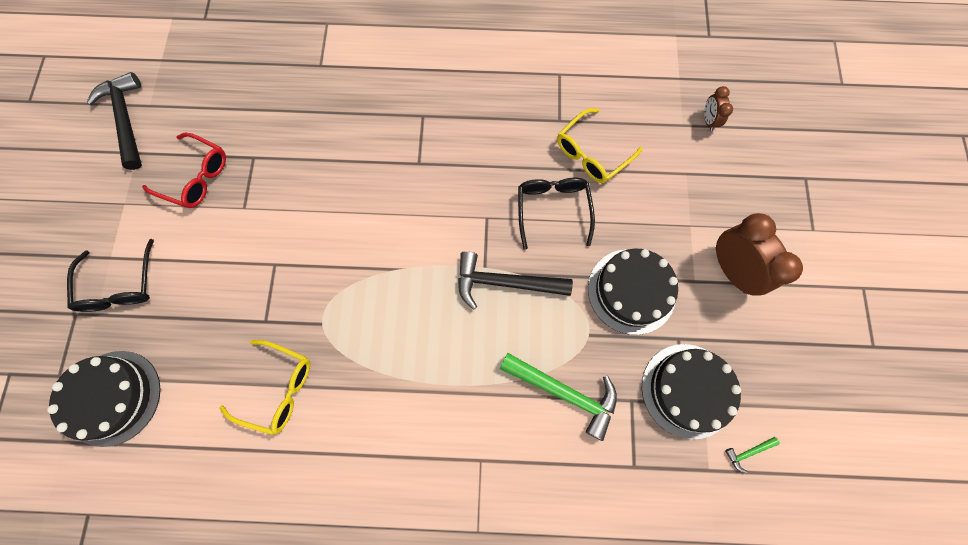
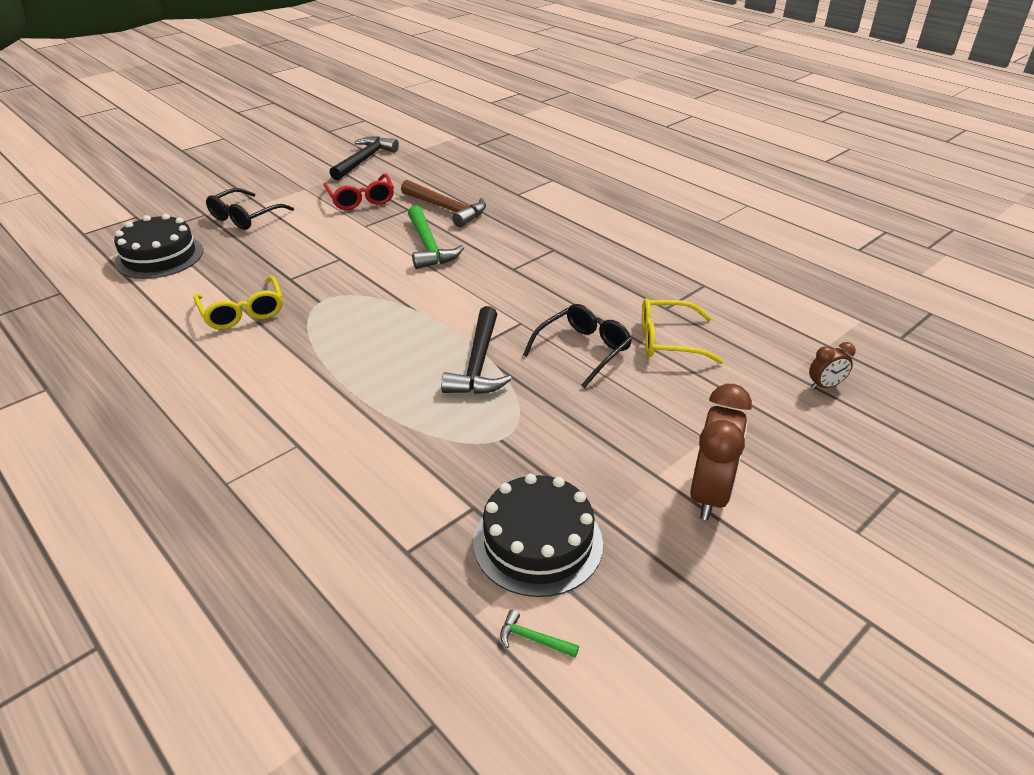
camera: 45 degrees right, 35 degrees down
black hammer [458,251,573,310] -> black hammer turned 135 degrees counterclockwise [441,306,512,394]
green hammer [500,353,617,441] -> green hammer moved to [408,205,465,269]
black cake [588,249,678,335] -> none
brown clock [704,86,733,131] -> brown clock turned 150 degrees counterclockwise [809,342,856,389]
none -> brown hammer [401,180,486,227]

